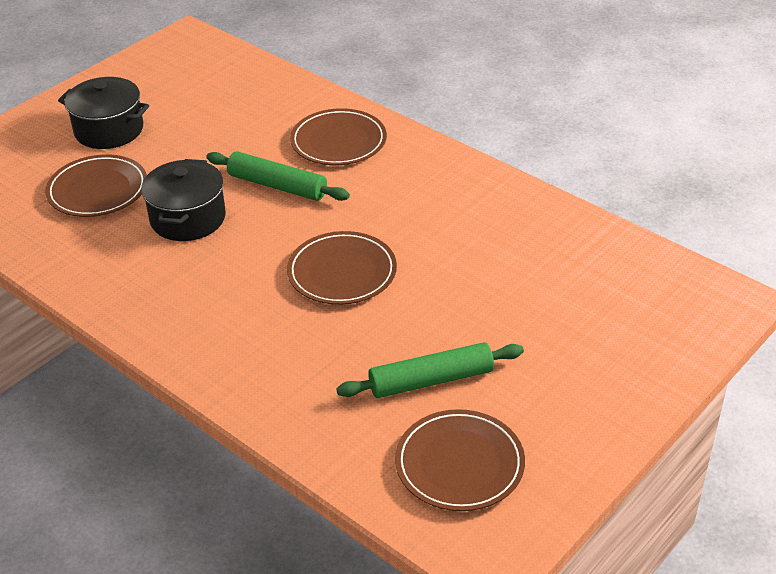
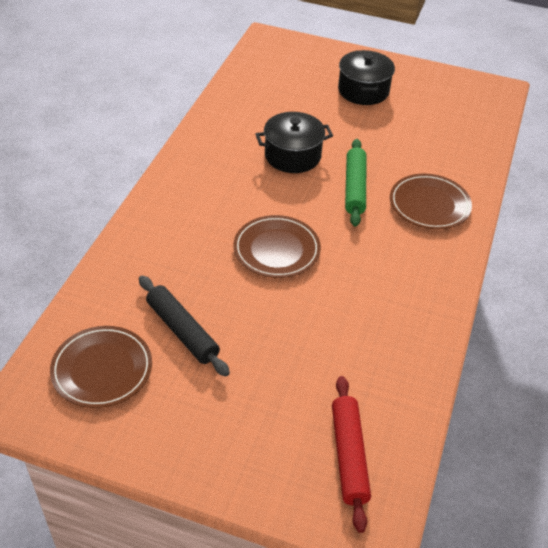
camera: 65 degrees right, 5 degrees up
brown plate [45,154,147,217] -> none
green rolling pin [336,342,524,398] -> black rolling pin [139,276,230,377]
none -> red rolling pin [332,376,371,533]

